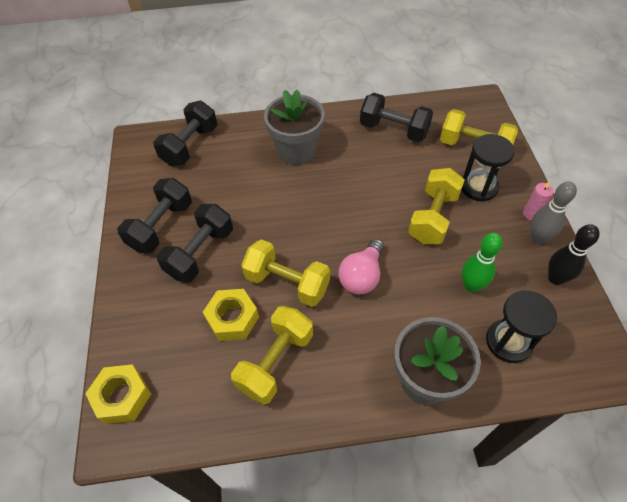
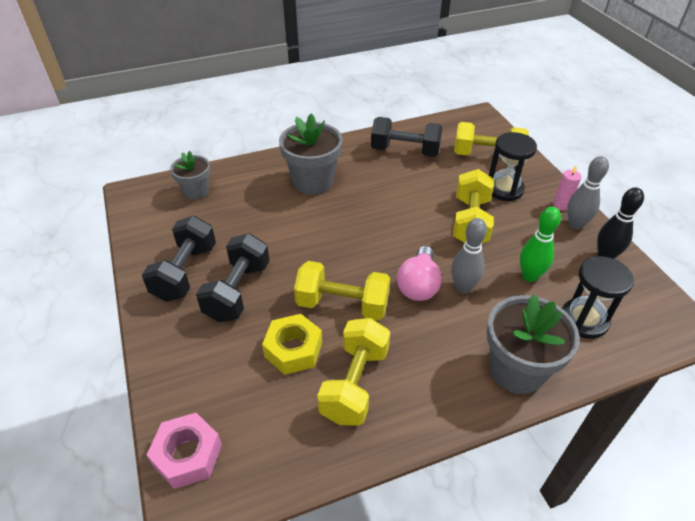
camera: 15 degrees left, 10 degrees down
yellow nut [85,364,151,424] -> pink nut [147,413,222,489]
black dumbbell [153,101,217,166] -> grey flower pot [170,151,210,200]
none -> grey bowling pin [451,218,487,294]

